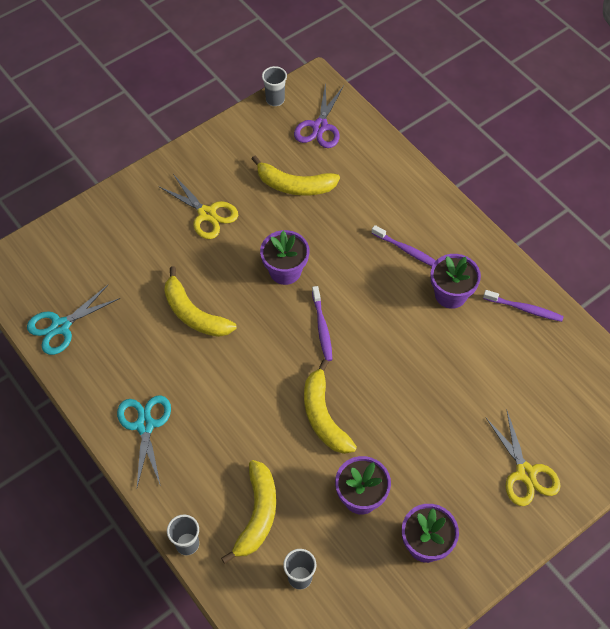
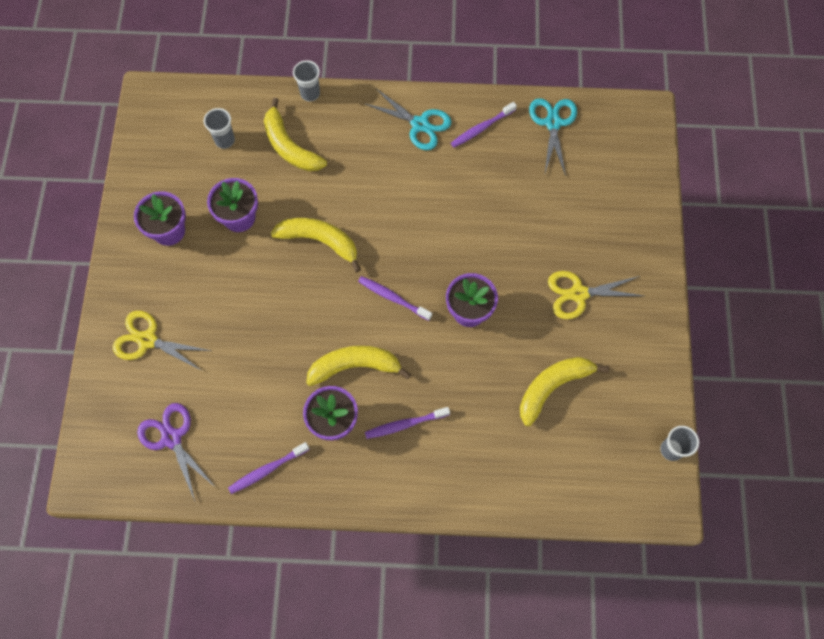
camera: 130 degrees right, 10 degrees up
yellow banana [164,266,237,337] -> yellow banana moved to [306,346,411,386]
purple scissors [294,82,344,148] -> purple scissors moved to [137,403,216,501]
none -> purple toothbrush [451,102,517,147]

